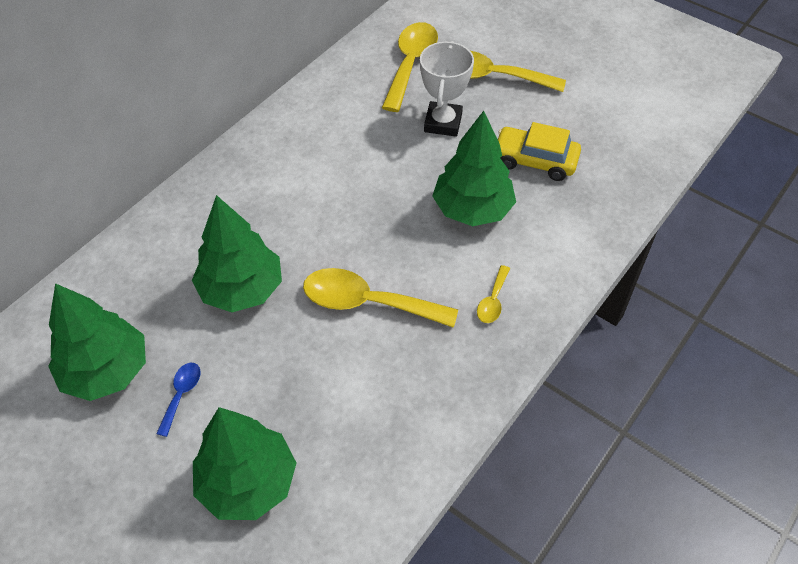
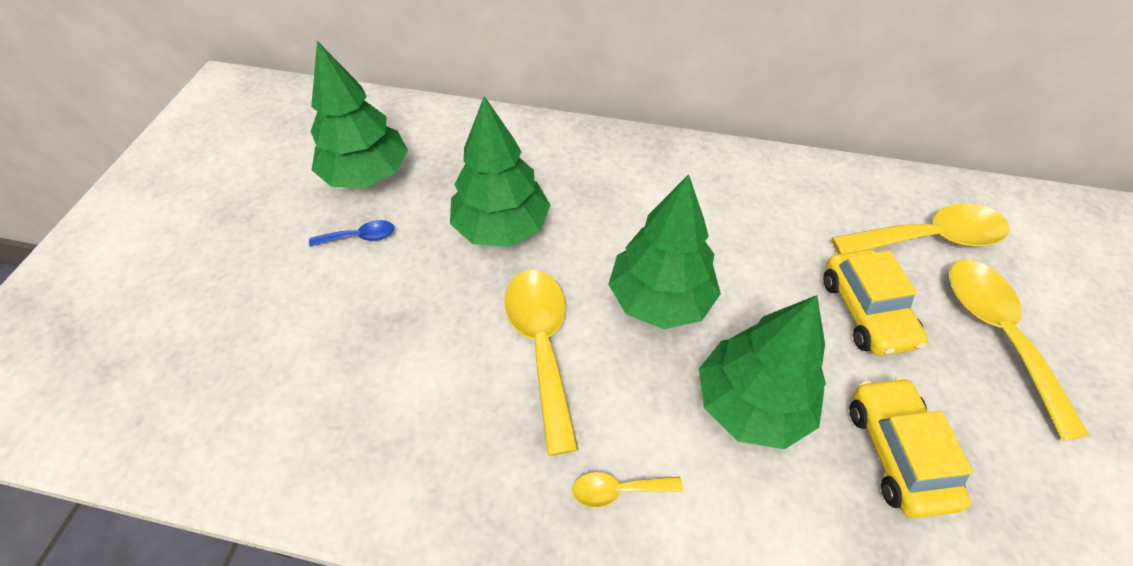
camera: 65 degrees right, 0 degrees up
green tree [193,407,296,520] -> green tree moved to [608,174,721,329]
white trophy [420,41,474,137] -> yellow car [823,250,928,356]

